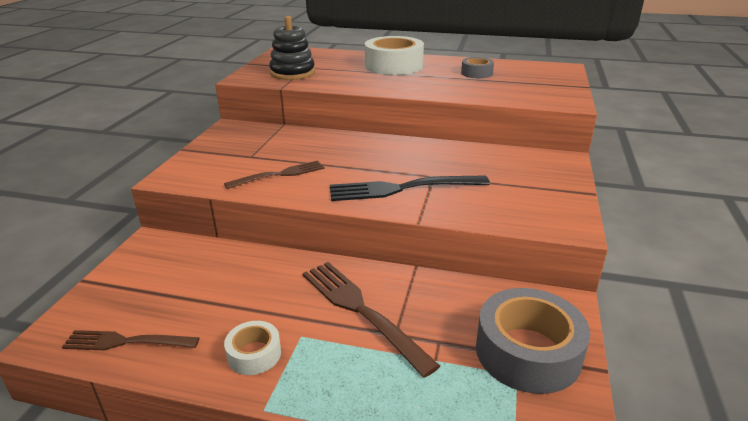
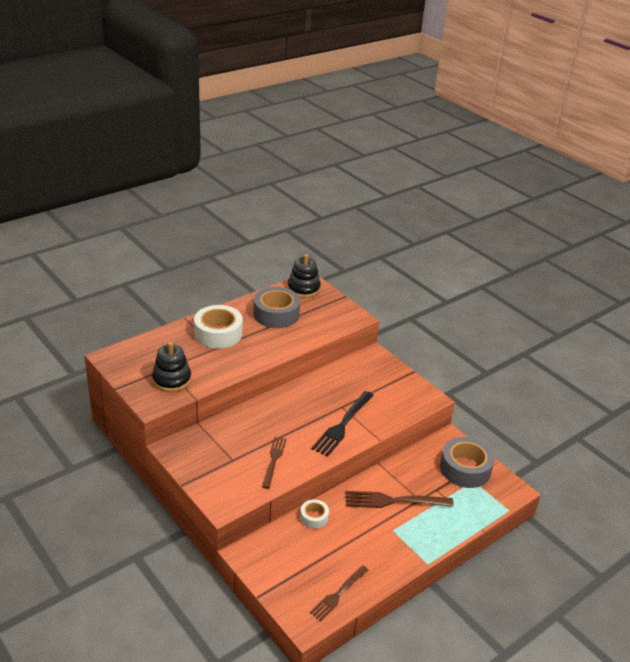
camera: 55 degrees left, 5 degrees up
white tape [224,321,281,375] -> white tape moved to [300,499,329,529]
grey tape [461,57,494,79] -> grey tape [253,287,300,328], size x1.94
none -> black stacking toy [288,254,321,298]

